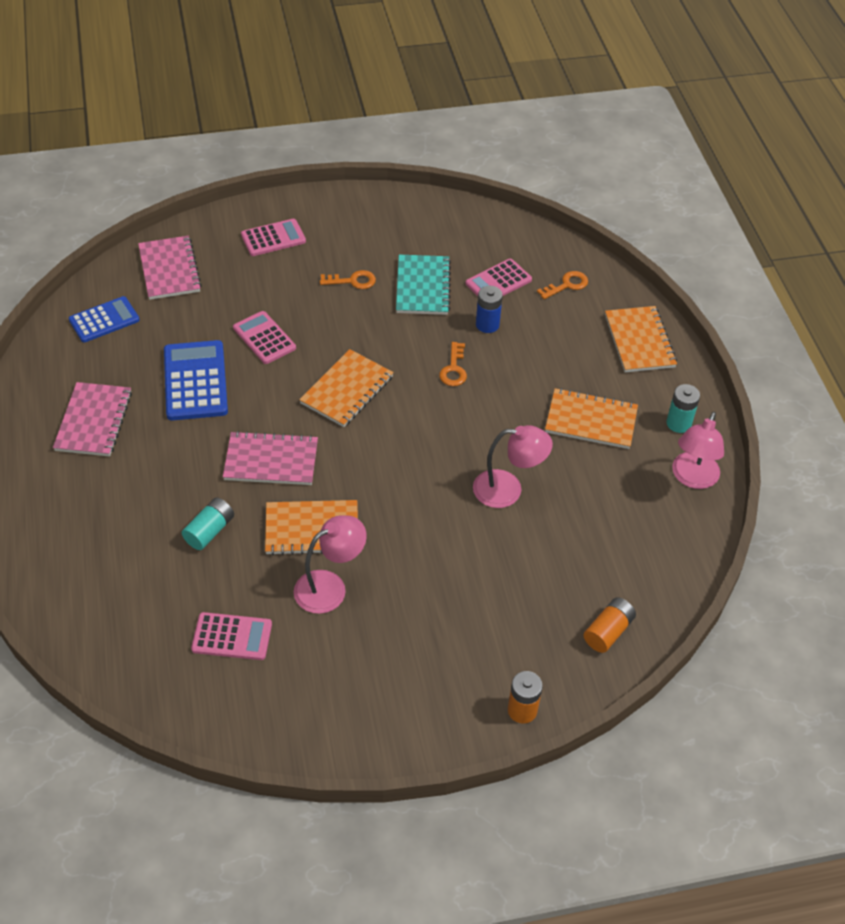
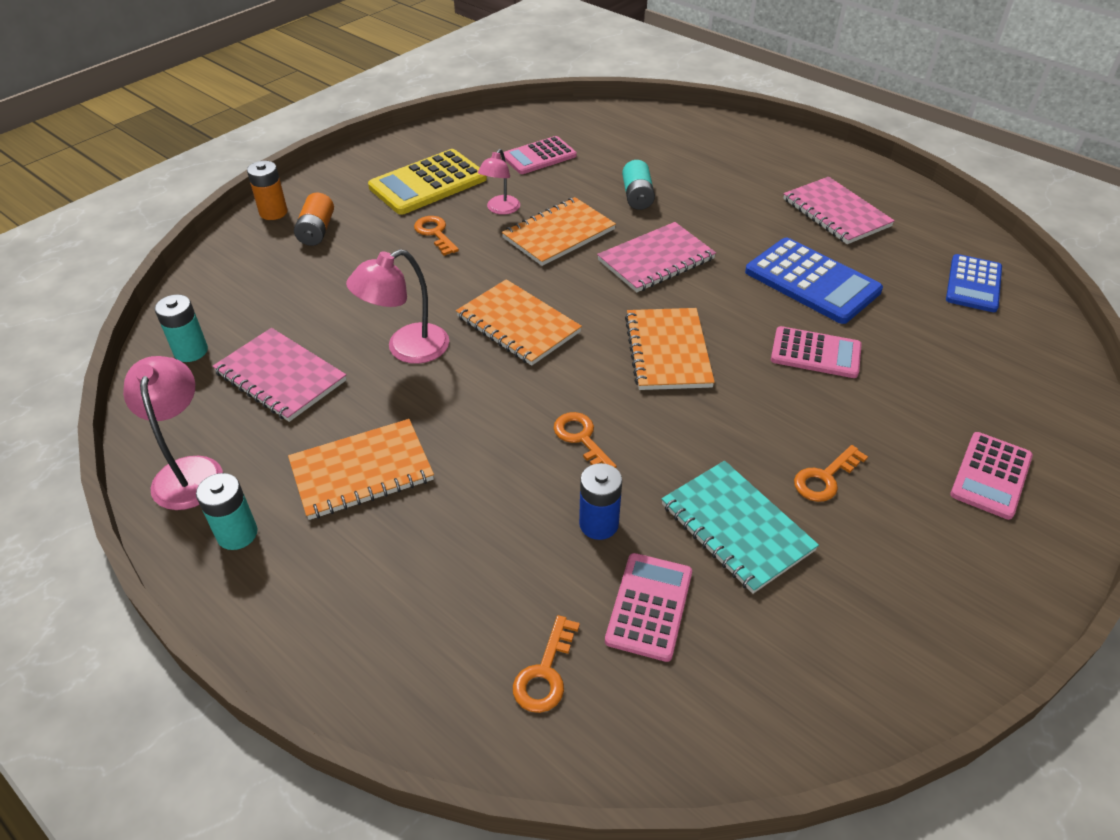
camera: 145 degrees right, 5 degrees down
pink notebook [138,236,202,300] -> pink notebook moved to [213,328,347,422]
pink lamp [294,515,367,614] -> pink lamp [478,149,520,215], size x0.66
orange battery [584,597,636,653] -> orange battery moved to [294,193,334,246]
orange notebook [605,306,677,372] -> orange notebook moved to [456,279,582,366]
none -> turquoise battery [155,294,208,362]
none -> yellow calculator [368,149,487,215]
none -> orange key [414,216,459,256]

